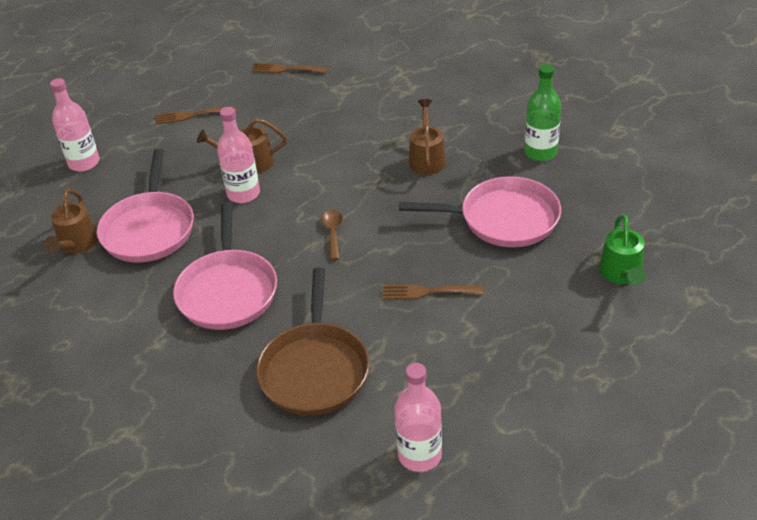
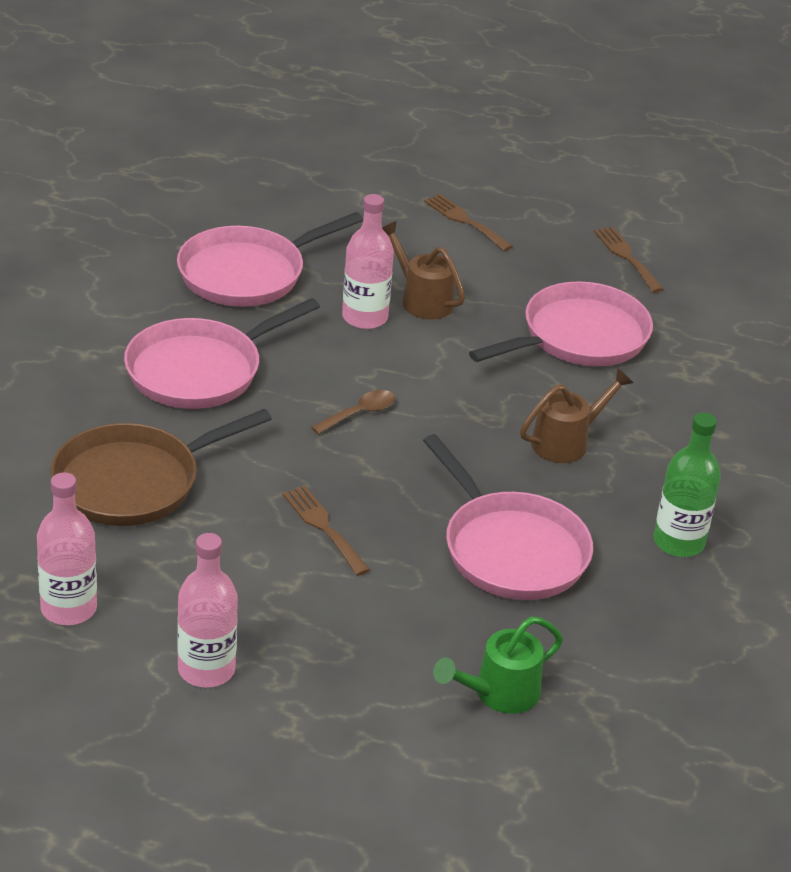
camera: 50 degrees right, 5 degrees down
brown watering can [44,189,98,254] -> none
pink bottle [50,78,99,172] -> pink bottle moved to [177,533,238,687]
none -> pink pan [469,281,653,366]

